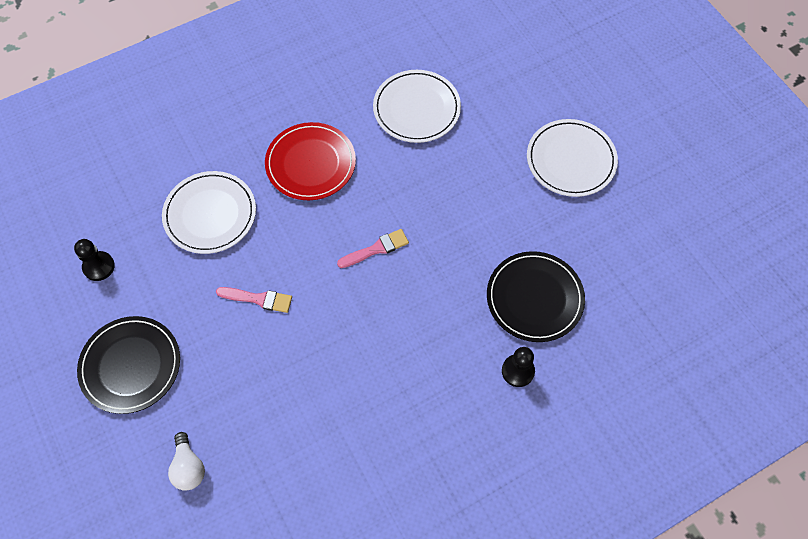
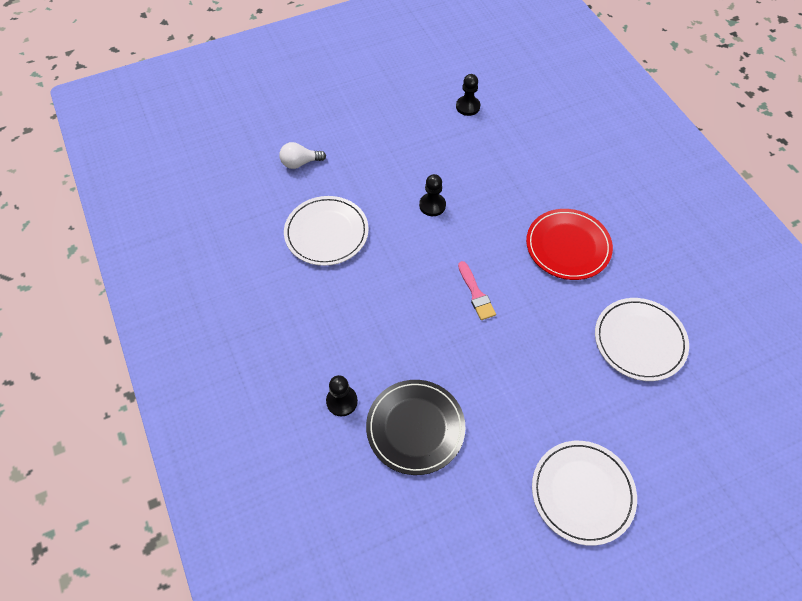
camera: 95 degrees right, 5 degrees down
black plate [77,316,180,414] -> none
white plate [162,171,256,254] -> white plate moved to [284,196,369,266]
pink brush [216,287,292,313] -> black pawn [419,174,446,216]

